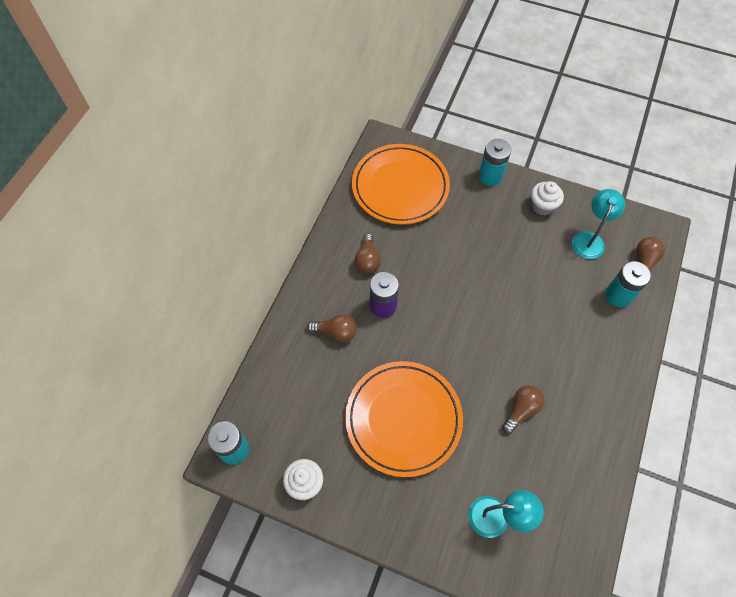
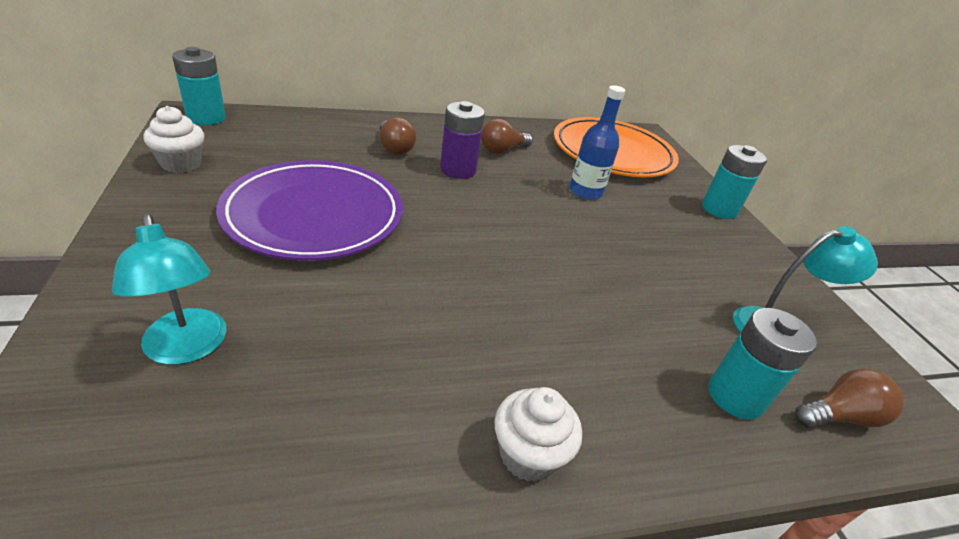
camera: 50 degrees right, 25 degrees down
orange plate [345,361,463,477] -> purple plate [216,160,403,261]
brown light bulb [502,385,544,434] -> none
white cupcake [531,181,564,215] -> white cupcake moved to [495,387,582,482]
none -> blue bottle [569,85,625,200]

